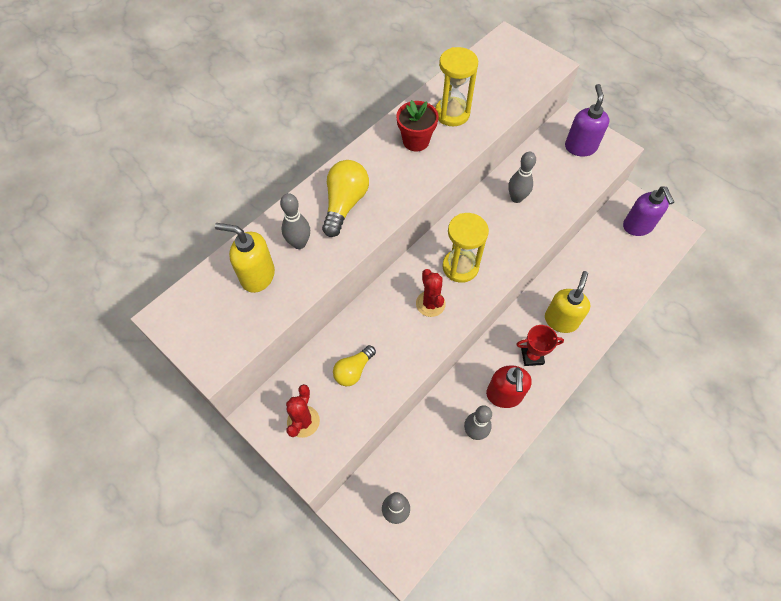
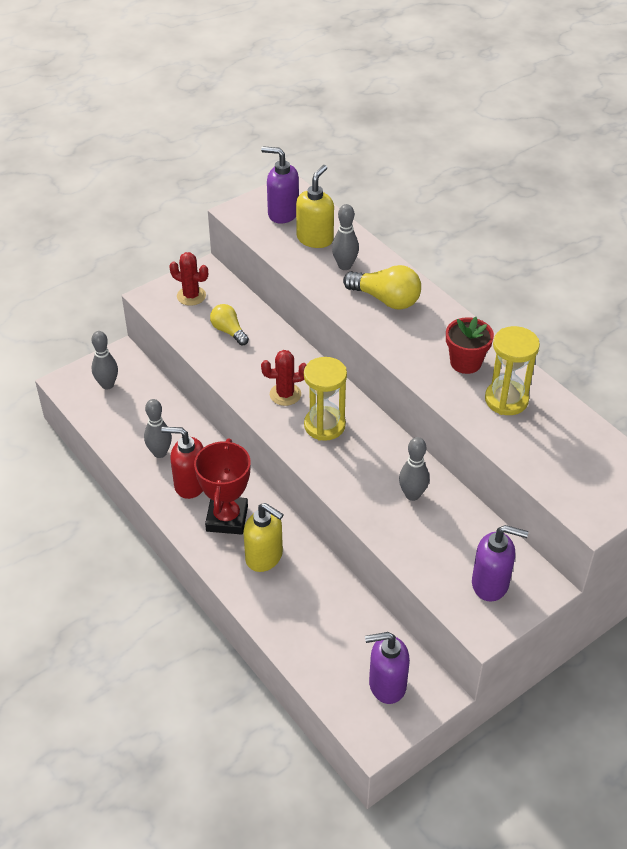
camera: 100 degrees right, 15 degrees down
red trophy [516,325,564,366] -> red trophy [194,439,251,535], size x1.64
none -> purple soap dispenser [261,146,299,224]

